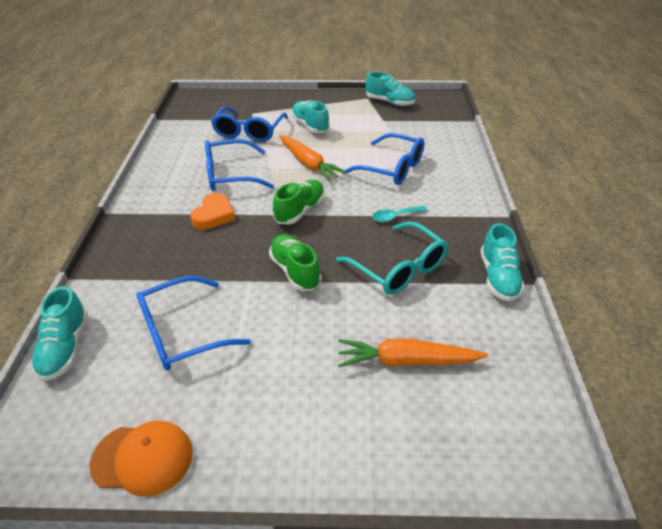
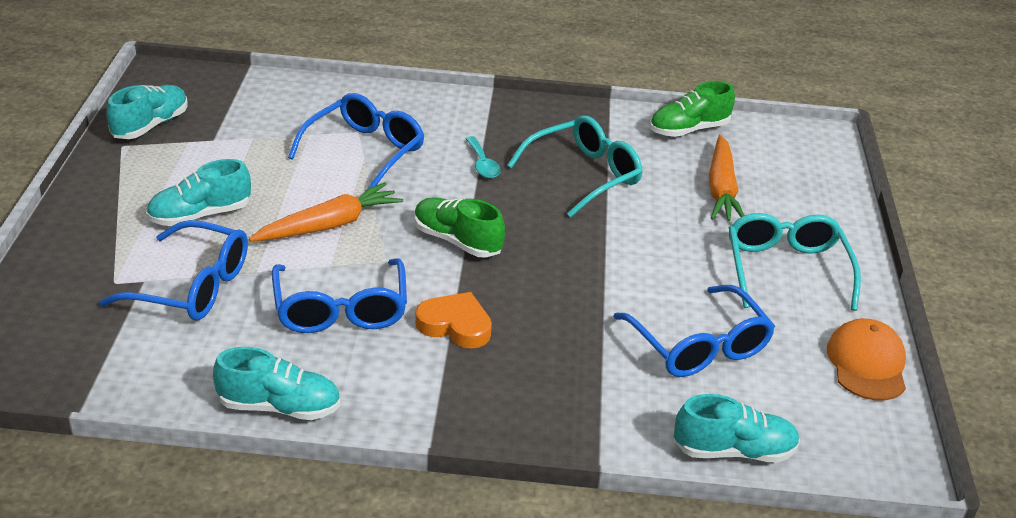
camera: 90 degrees left, 5 degrees down
green shoe [269,234,322,291] -> green shoe moved to [650,81,735,137]
turquoise shoe [481,223,525,301] -> turquoise shoe moved to [213,347,341,420]
none -> turquoise glasses [729,213,861,311]

